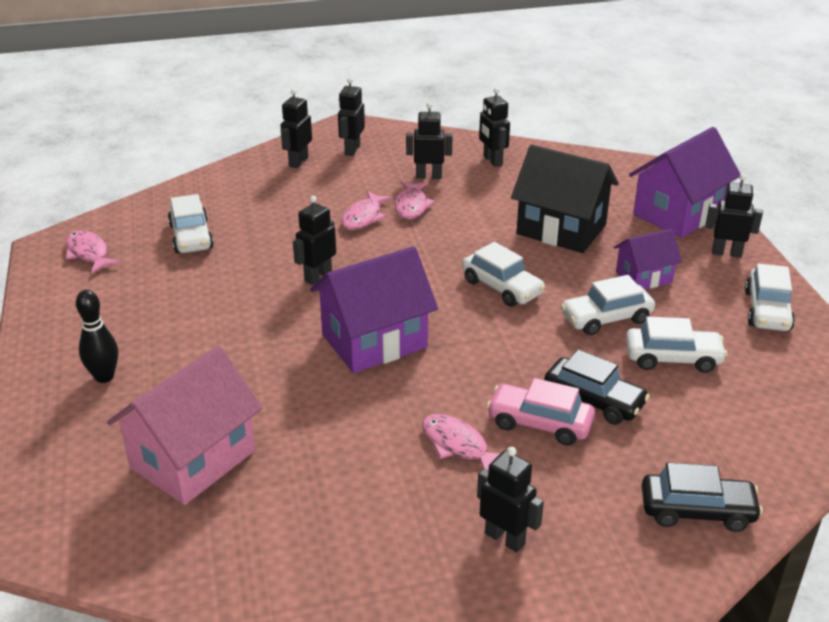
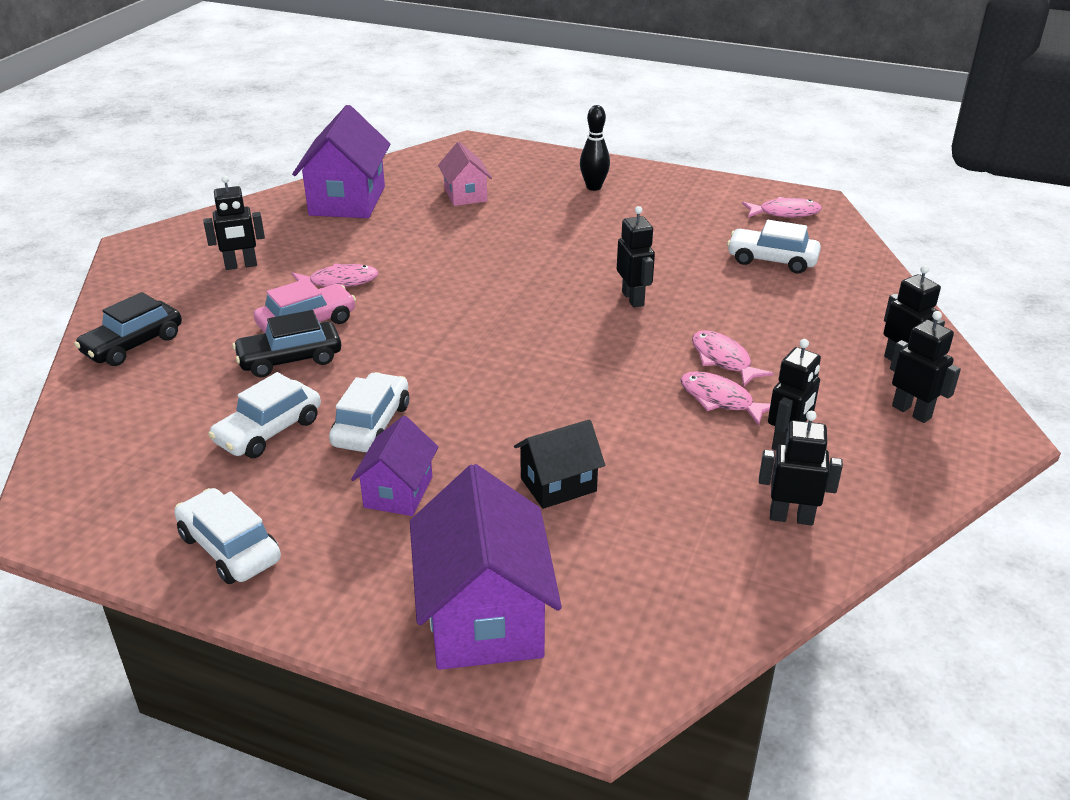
camera: 125 degrees right, 0 degrees up
pink house [107,346,262,505] -> pink house [438,142,492,206], size x0.57
purple house [310,246,438,373] -> purple house moved to [292,105,390,218]
white car [462,242,545,307] -> none
black house [511,144,619,253] -> black house [514,419,605,509], size x0.57
black robot [705,174,763,258] -> none

